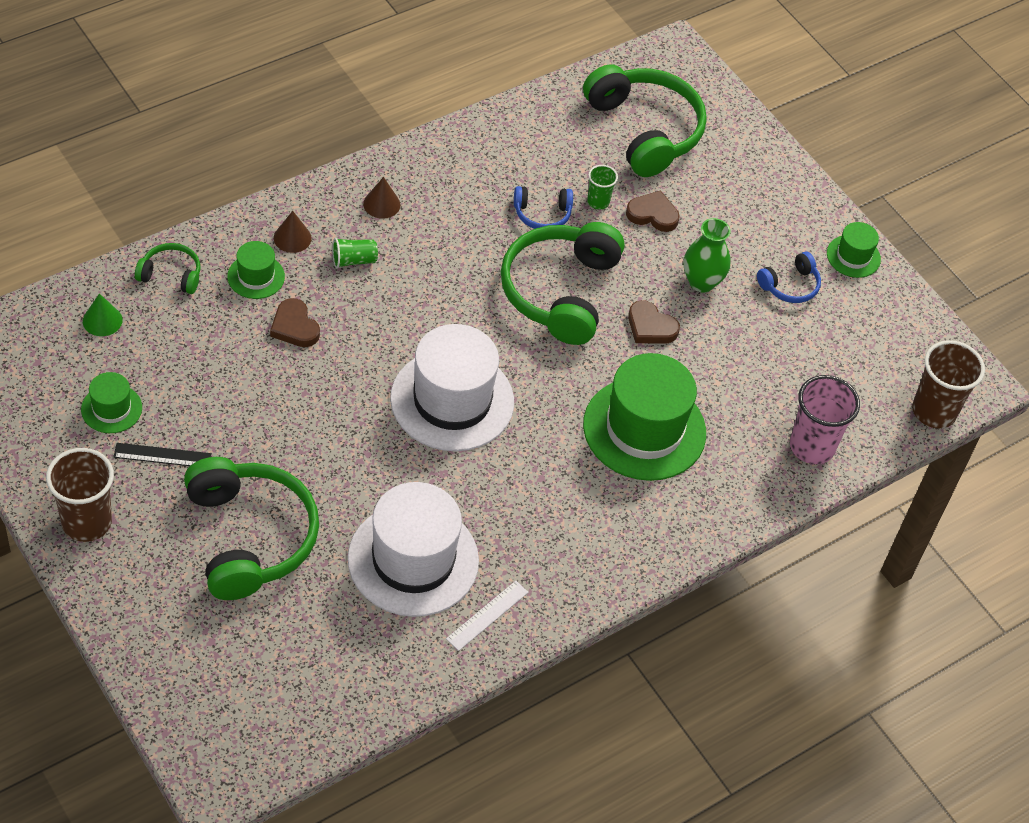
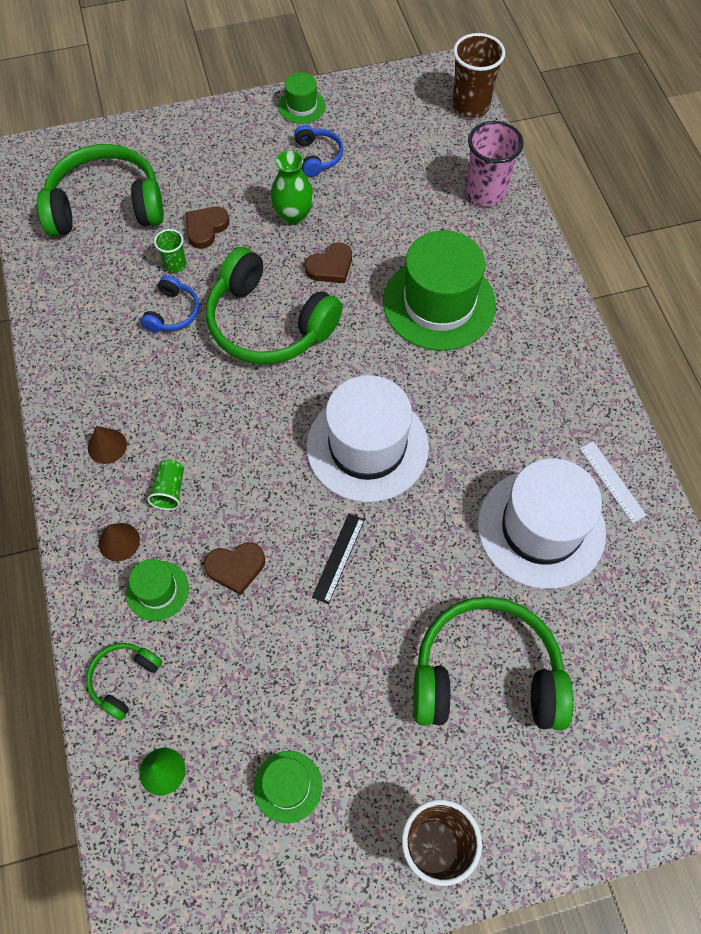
camera: 65 degrees left, 10 degrees up
black ruler [113,443,212,466] -> black ruler moved to [312,514,365,604]

